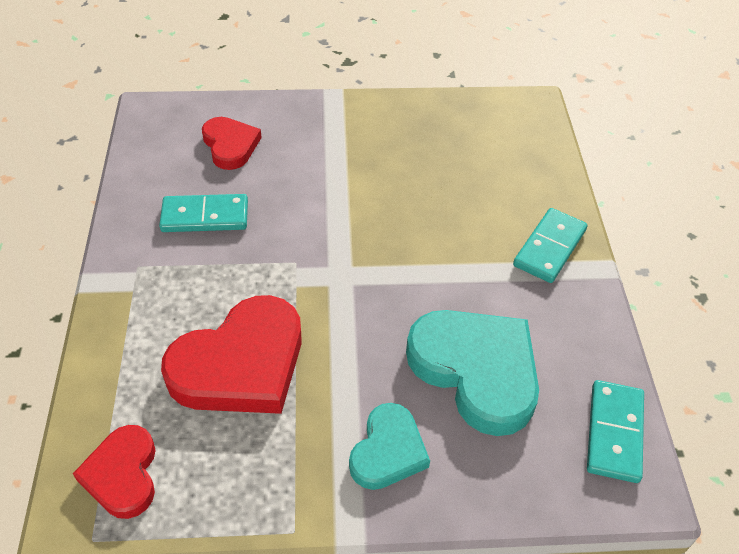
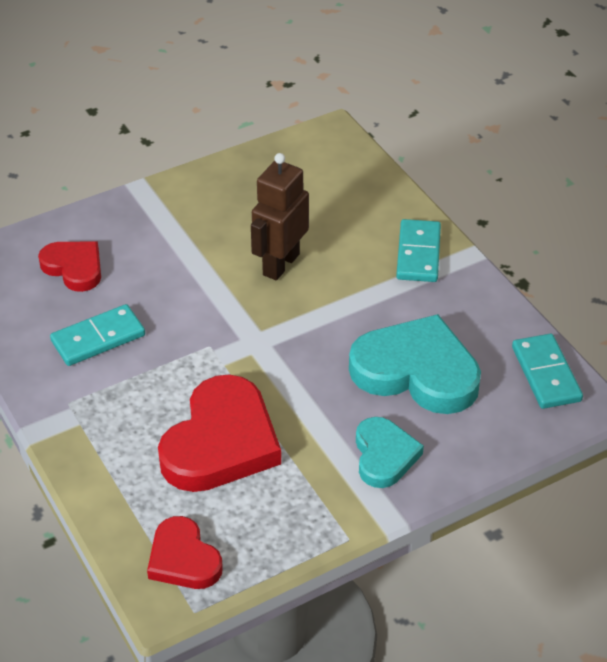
camera: 25 degrees left, 5 degrees down
none -> brown robot [251,153,309,280]

